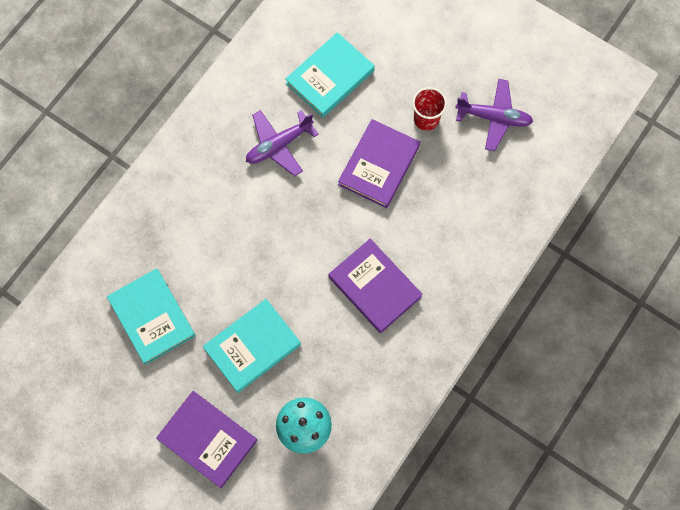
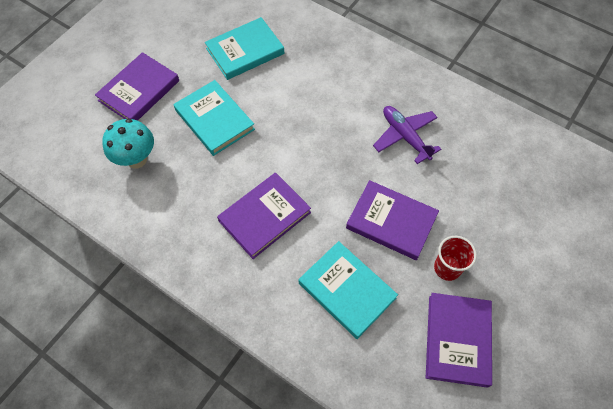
camera: 90 degrees right, 10 degrees down
turquoise book [285,32,375,118] -> turquoise book moved to [299,241,398,339]
purple plane [455,79,533,151] -> purple book [426,293,492,388]

